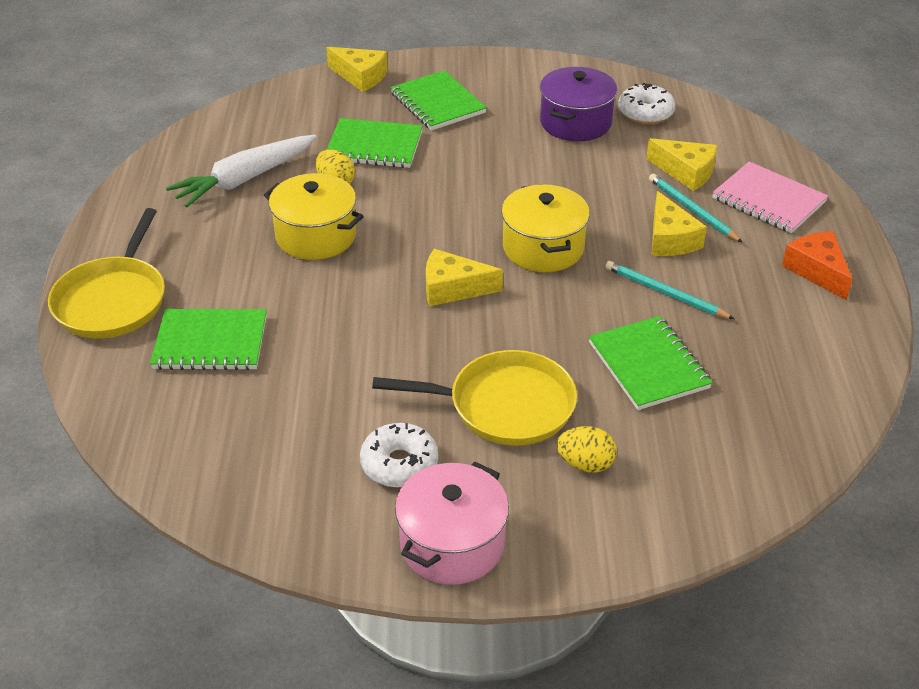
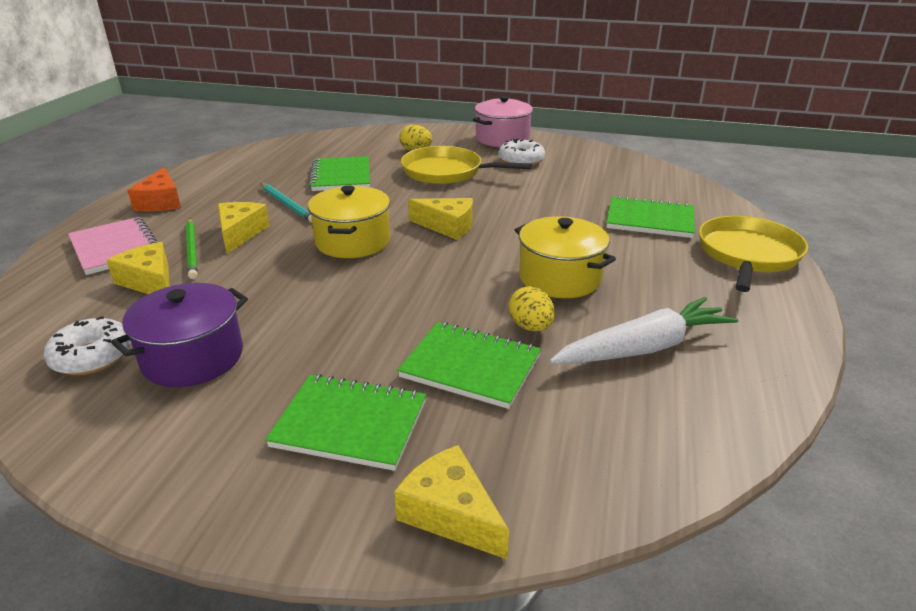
camera: 165 degrees left, 10 degrees down
green notebook [390,70,487,131] -> green notebook turned 60 degrees counterclockwise [265,374,426,471]
turquoise pencil [649,174,743,243] -> green pencil [186,219,198,279]

